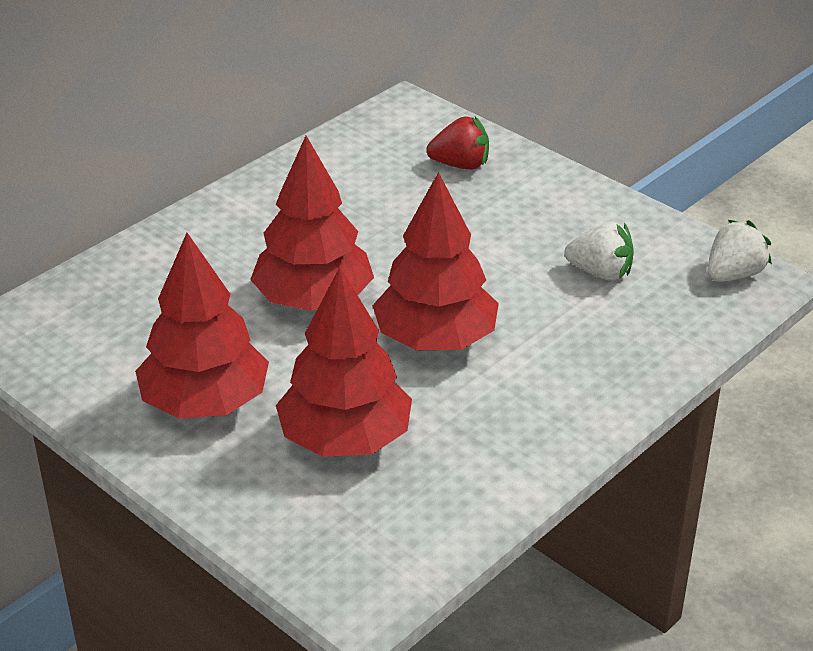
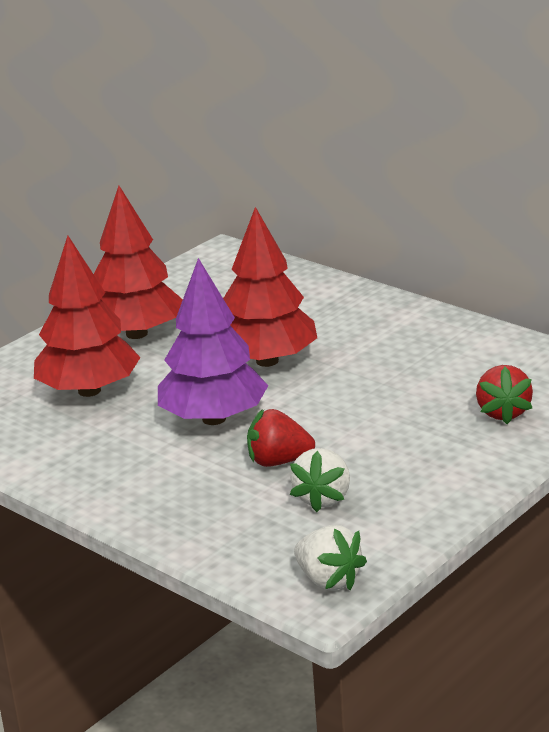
camera: 90 degrees right, 10 degrees down
red tree [372,172,499,350] -> purple tree [158,258,268,425]
none -> red strawberry [247,409,315,467]

